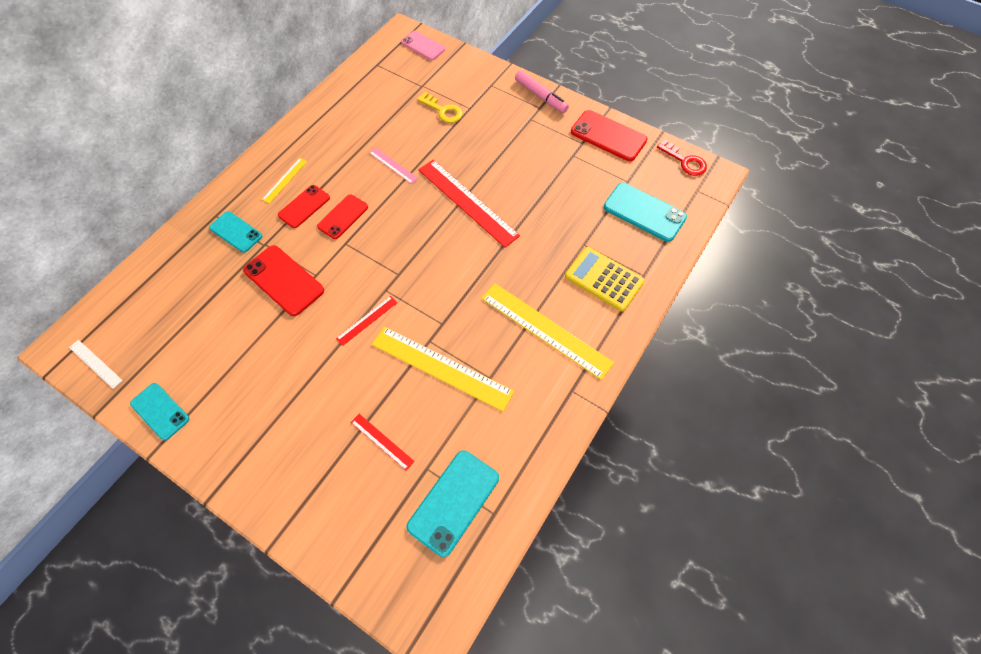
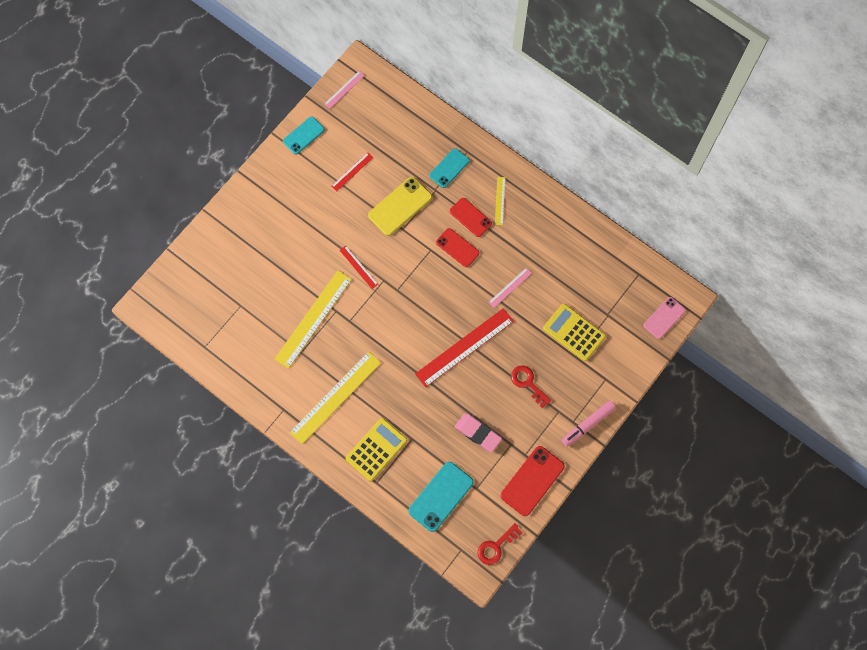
camera: 95 degrees right, 10 degrees up
white ruler [69,340,123,389] -> pink ruler [325,71,365,109]
red phone [243,245,324,316] -> yellow phone [368,177,432,236]
yellow ruler [262,158,307,204] -> yellow ruler turned 60 degrees clockwise [495,177,505,225]
red ruler [351,414,415,471] -> red ruler moved to [331,153,374,191]
turquoise phone [407,450,499,557] -> none
yellow key [417,92,463,123] -> yellow calculator [543,304,606,361]
none -> pink eraser [455,413,502,452]
none -> red key [511,365,551,408]

